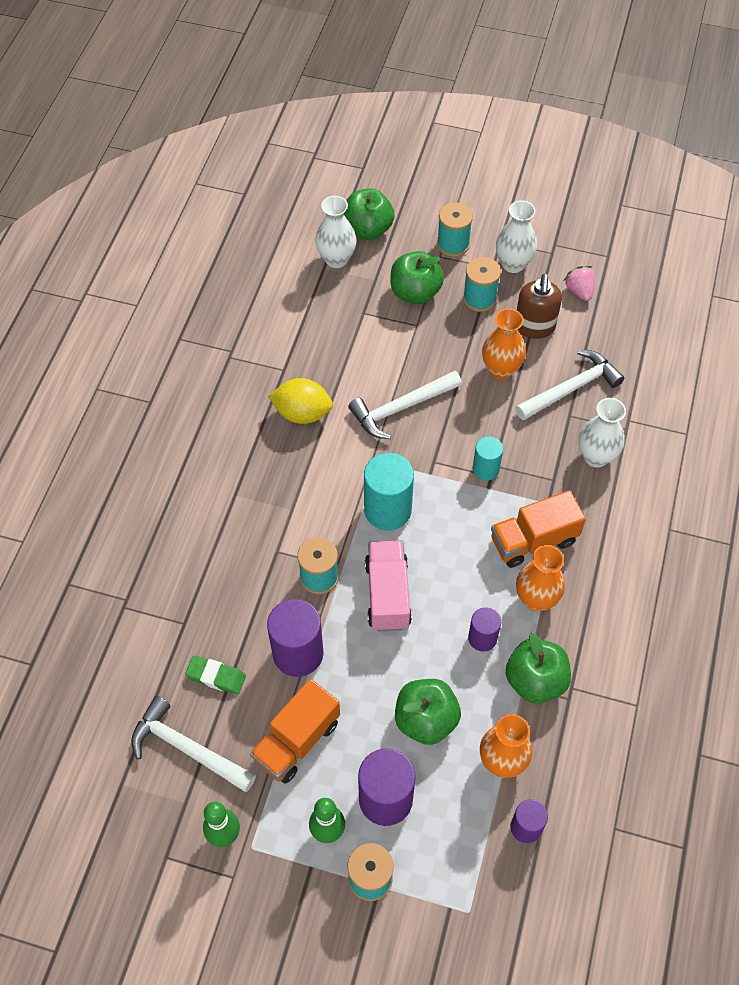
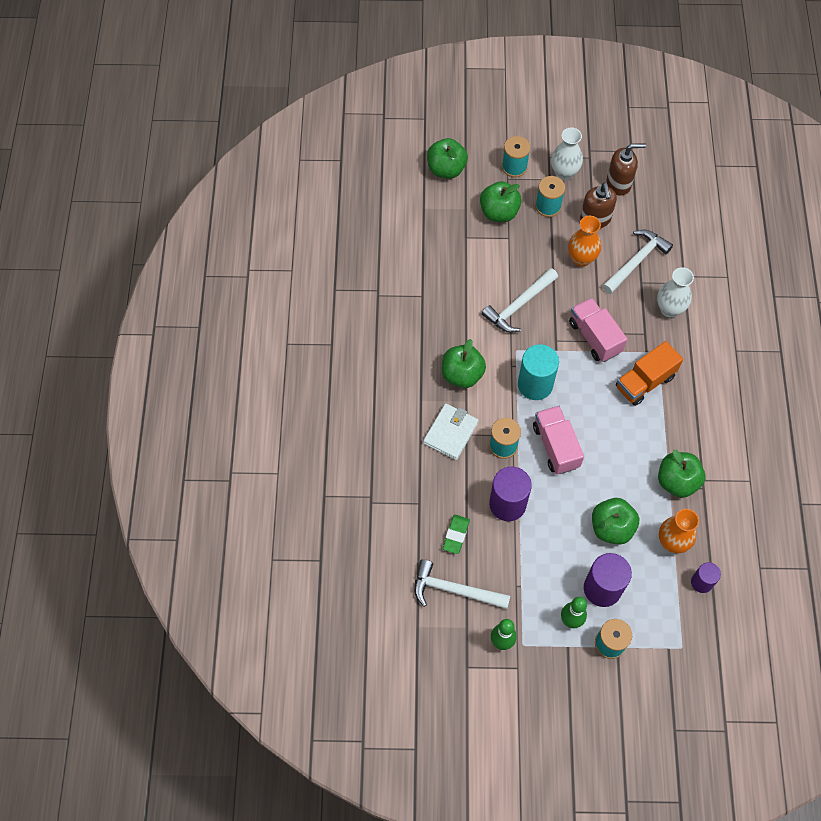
camera: 15 degrees left, 5 degrees up
green eraser [185,655,246,695] -> green eraser turned 75 degrees counterclockwise [443,515,470,554]
orange truck [250,679,340,784] -> none
yellow lemon [268,378,333,424] -> none
white vase [315,196,356,268] -> none
purple cylinder [468,607,501,652] -> none
turquoise cylinder [473,436,503,481] -> pink truck [569,298,627,362]
orange vase [516,545,565,611] -> none
pink strawberry [564,266,595,301] -> brown soap dispenser [607,144,646,196]
none -> white wallet [423,403,479,460]
none -> green apple [442,339,486,388]

